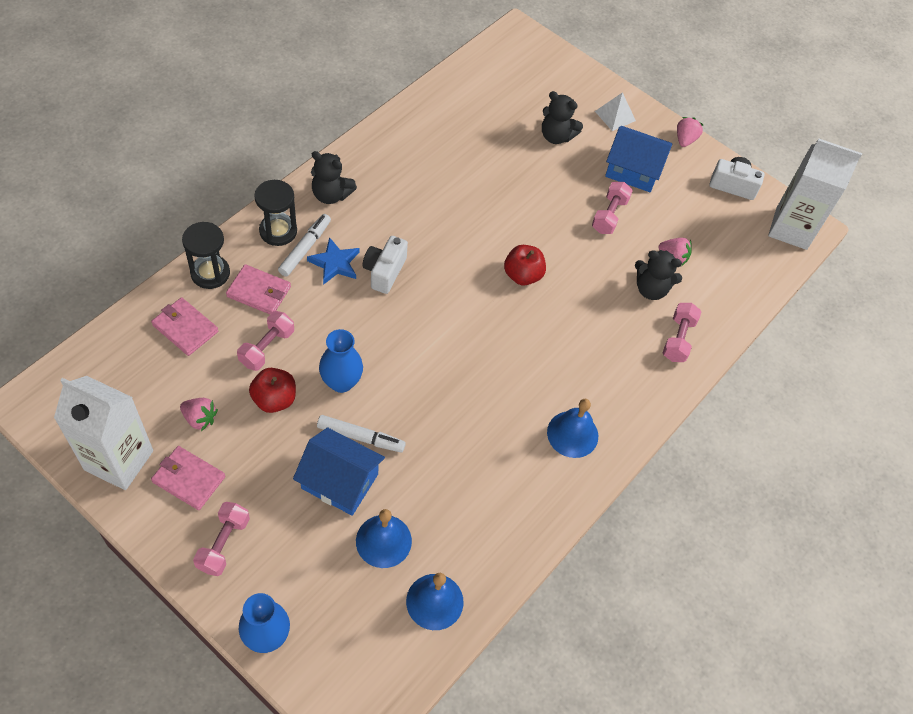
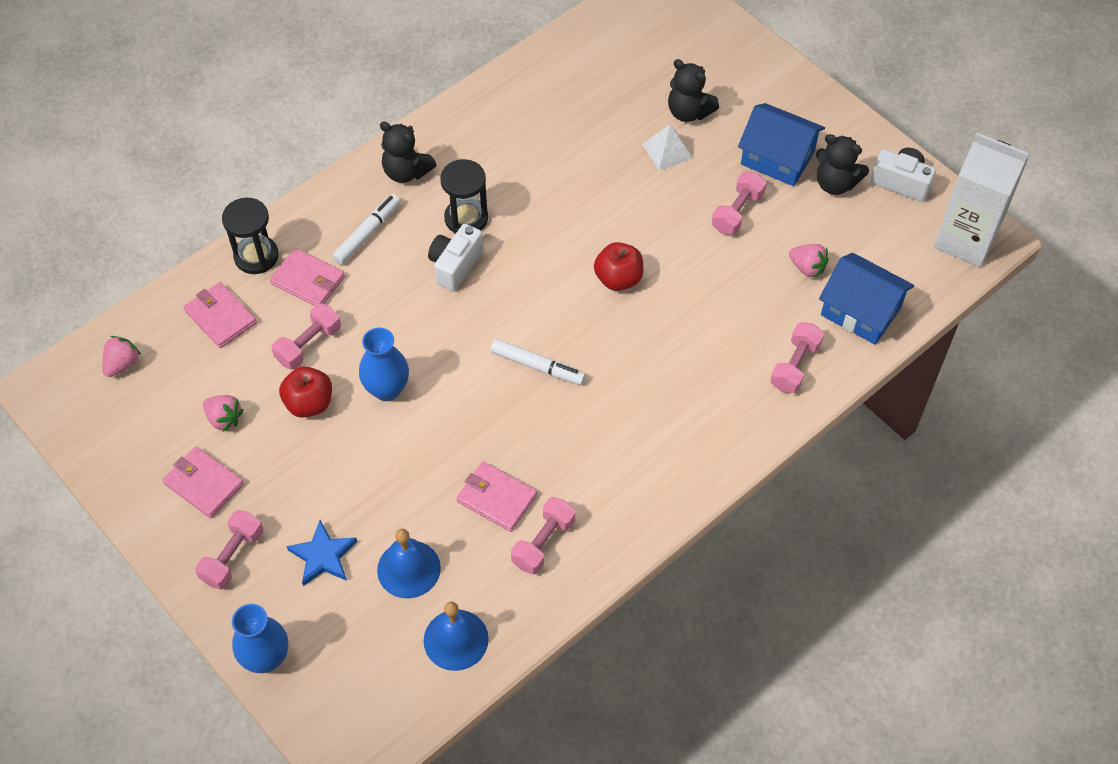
camera: 15 degrees right, 0 degrees up
white carton [54,376,153,490] -> none
black hourglass [254,180,297,246] -> black hourglass moved to [440,159,488,234]
blue house [293,427,385,516] -> blue house moved to [819,253,914,345]
blue star [307,237,359,285] -> blue star moved to [287,520,357,586]
white marker [317,415,406,452] -> white marker moved to [491,339,586,385]
blue bell [547,399,598,458] -> none
white pyramid [595,92,636,131] -> white pyramid moved to [643,125,693,171]
black teddy bear [635,250,682,300] -> black teddy bear moved to [816,134,869,195]
pink strawberry [677,117,703,147] -> pink strawberry moved to [102,336,141,377]
none -> pink wallet [457,461,537,532]
none -> pink dumbbell [511,497,575,575]

